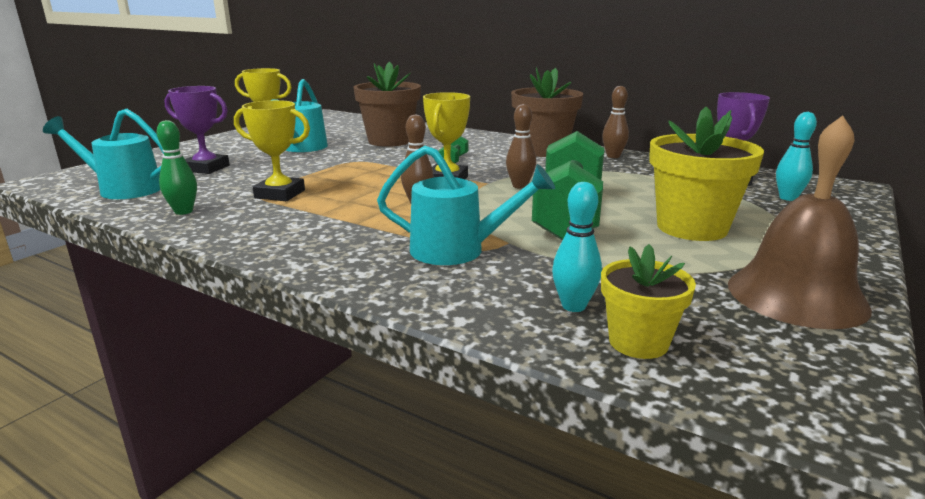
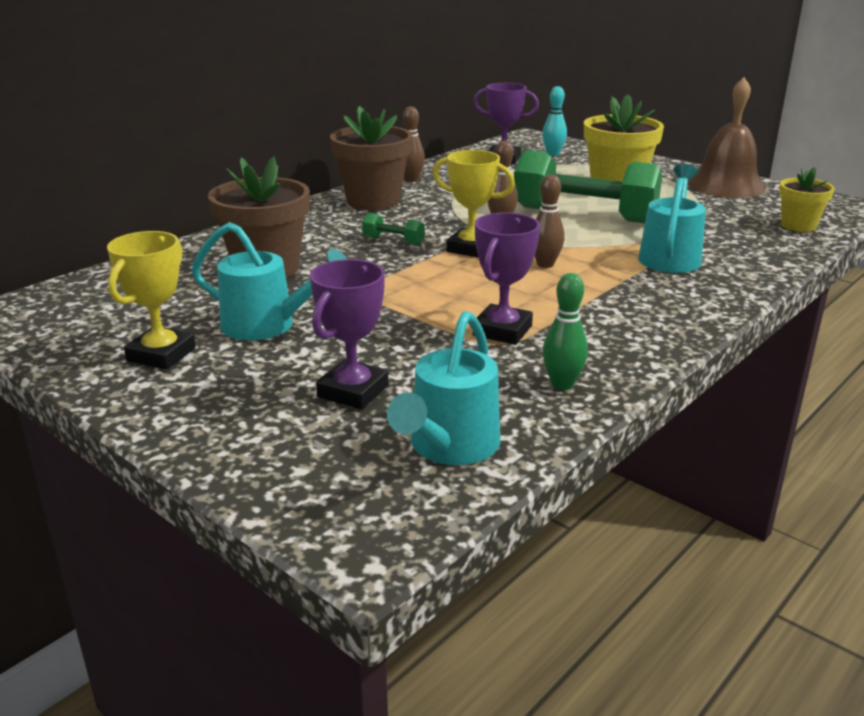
camera: 80 degrees left, 5 degrees up
yellow trophy [234,100,310,201] -> purple trophy [473,213,540,345]
turquoise bowling pin [552,182,602,312] -> none

